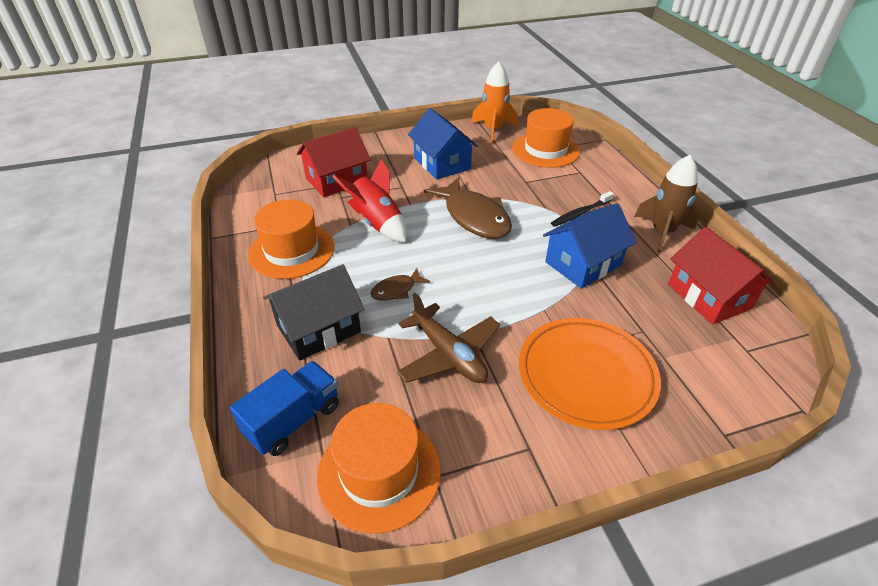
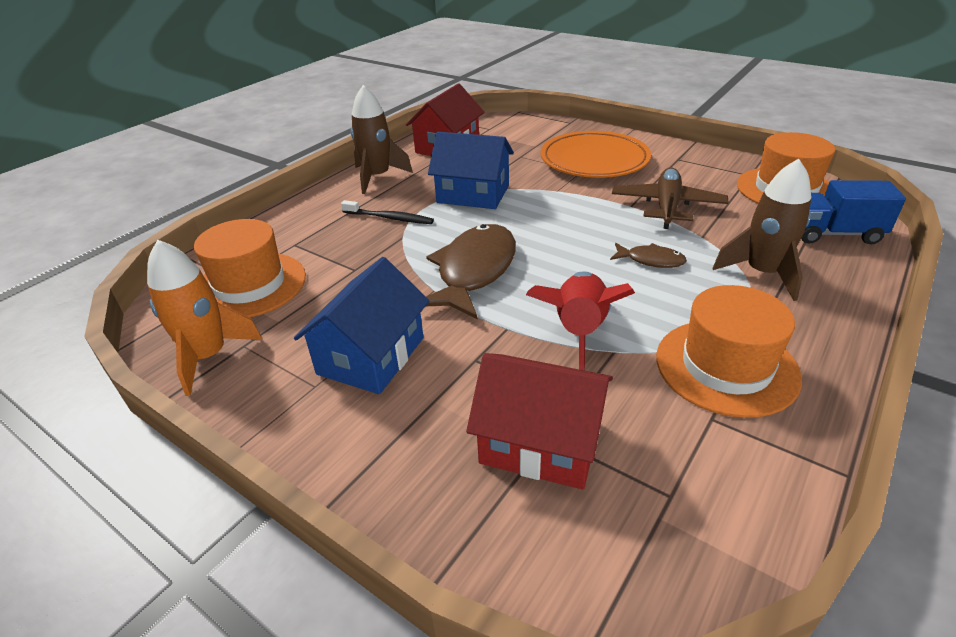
camera: 125 degrees left, 5 degrees down
black house [263,264,364,361] -> brown rocket [713,159,812,301]

